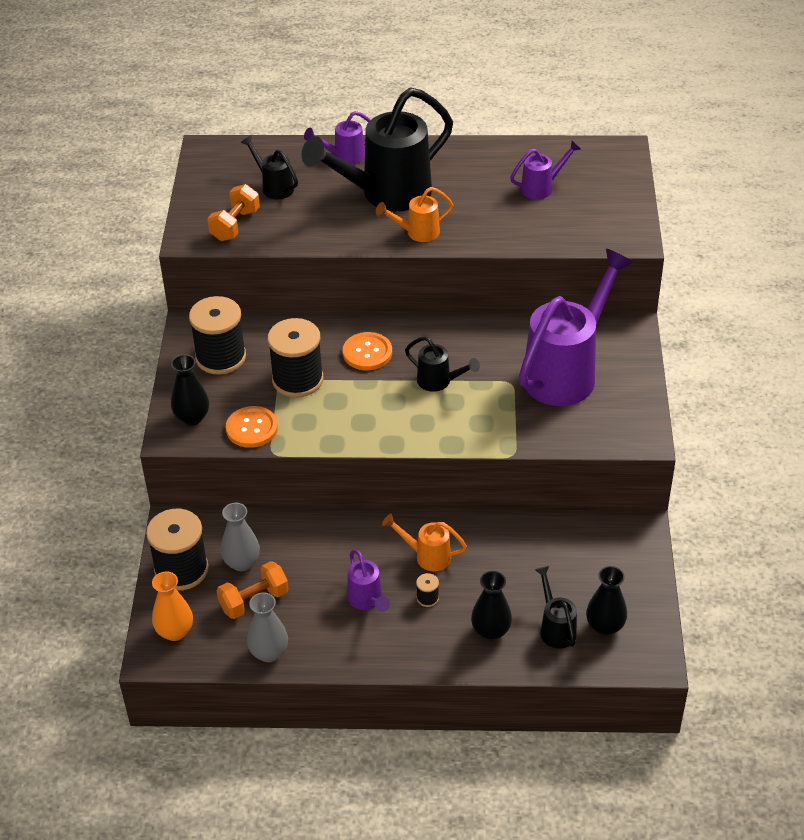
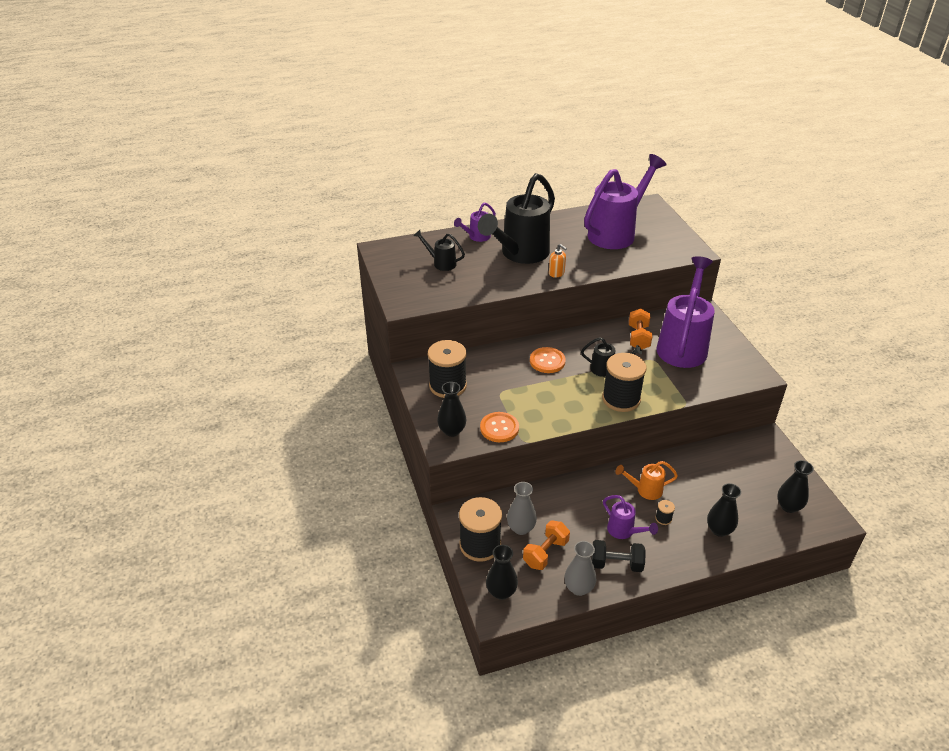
camera: 20 degrees left, 5 degrees down
orange vase [152,571,193,641] -> black vase [486,545,518,600]
orange dumbbell [207,184,260,241] -> orange dumbbell moved to [629,308,652,350]
black spool [268,318,324,398] -> black spool moved to [602,353,646,412]
orange watering can [376,187,453,242] -> orange soap dispenser [549,244,567,278]
purple watering can [510,140,581,199] -> purple watering can [584,154,667,249], size x2.18
black watering can [535,566,577,649] -> none
none -> black dumbbell [591,540,646,572]

